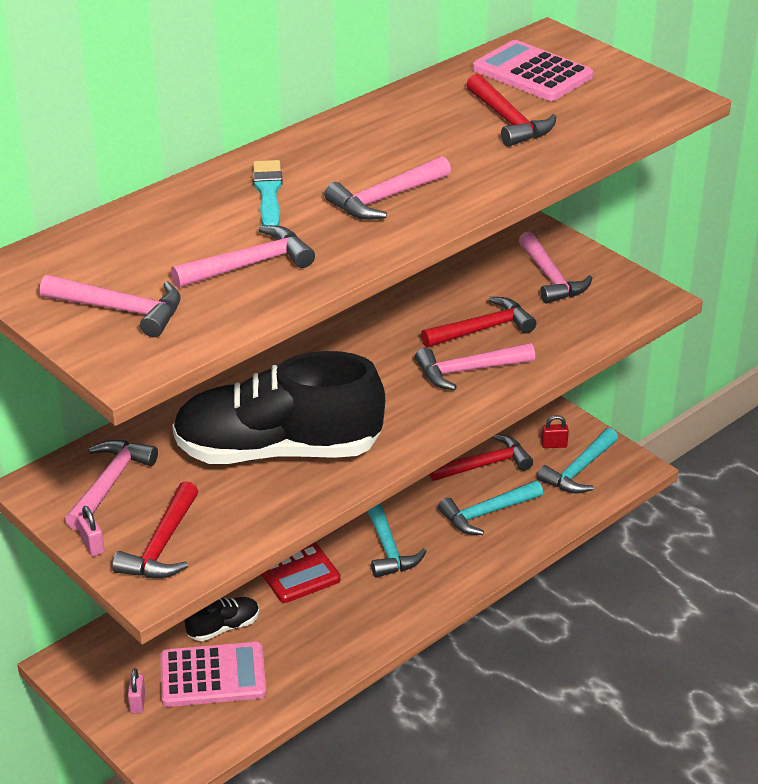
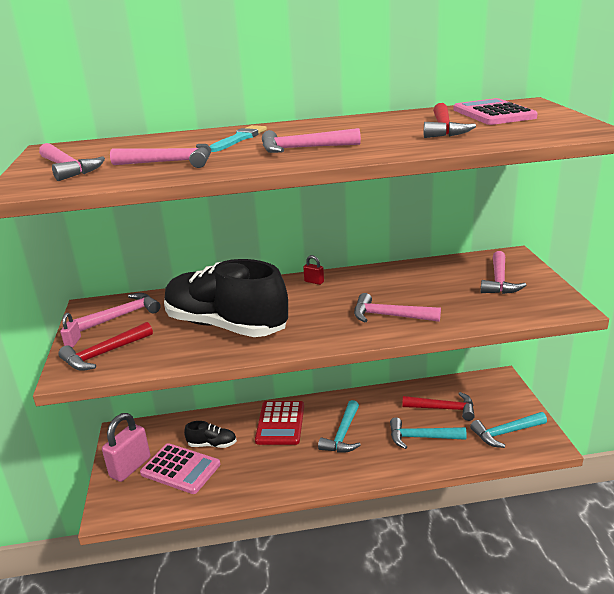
camera: 35 degrees right, 10 degrees down
pink padlock [128,668,145,714] -> pink padlock [102,413,150,482], size x2.24
red hammer [421,297,536,348] -> none
red padlock [541,415,569,448] -> red padlock moved to [303,255,324,285]

